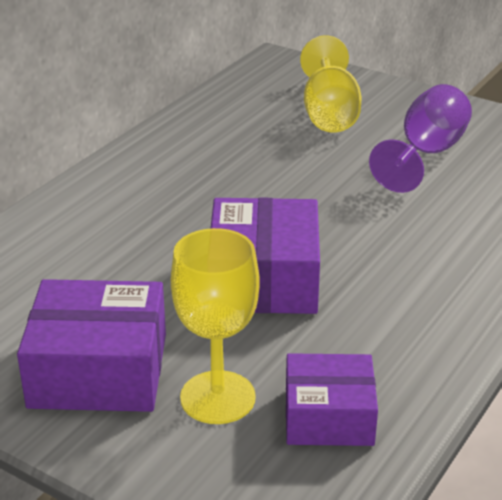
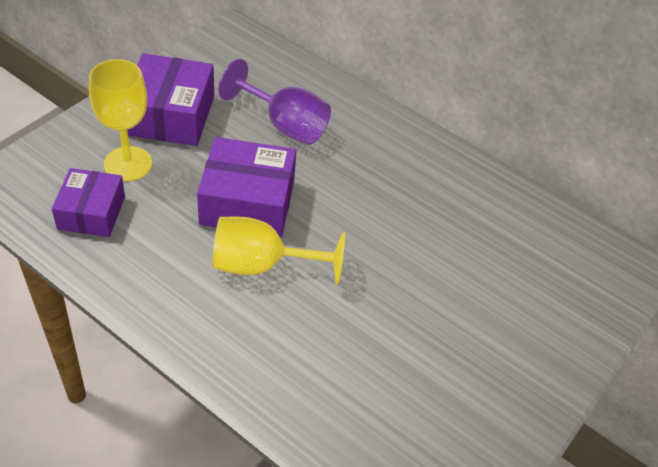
camera: 90 degrees right, 15 degrees up
yellow goblet [300,35,361,132] -> yellow goblet moved to [212,217,345,284]
purple goblet [369,84,472,193] -> purple goblet moved to [218,59,331,145]

